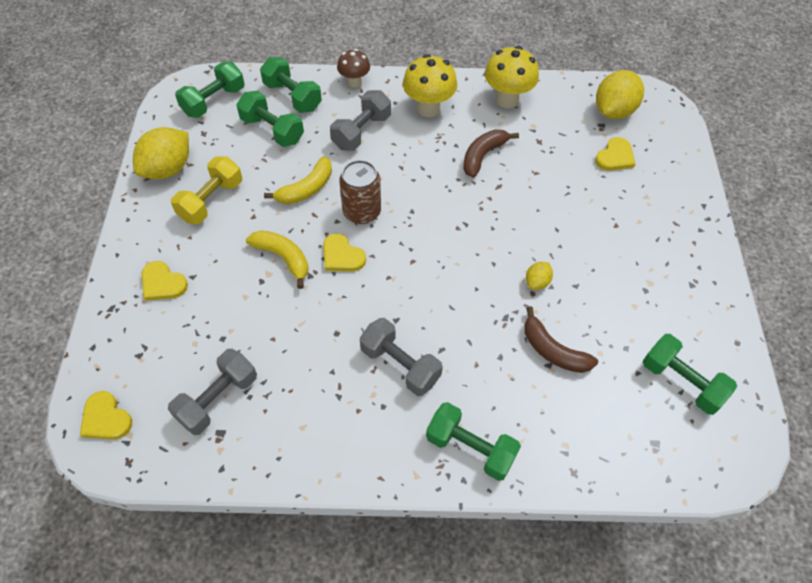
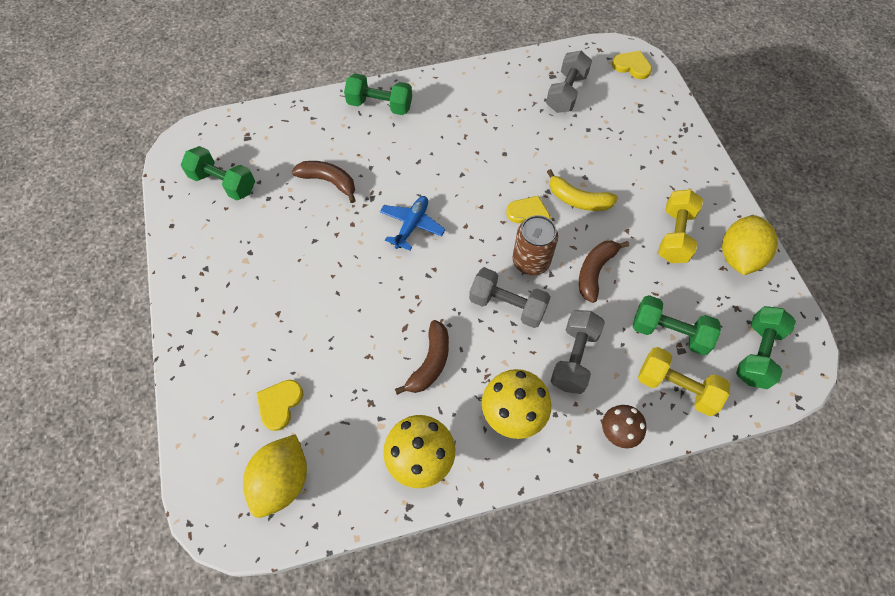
camera: 165 degrees right, 5 degrees up
yellow heart [142,261,188,301] -> none
green dumbbell [260,57,322,113] -> yellow dumbbell [638,347,730,416]
yellow banana [264,156,332,204] -> brown banana [579,240,629,303]
grey dumbbell [360,318,443,396] -> grey dumbbell moved to [469,268,551,328]
yellow lemon [526,262,553,290] -> none
none -> blue plane [380,196,445,251]

